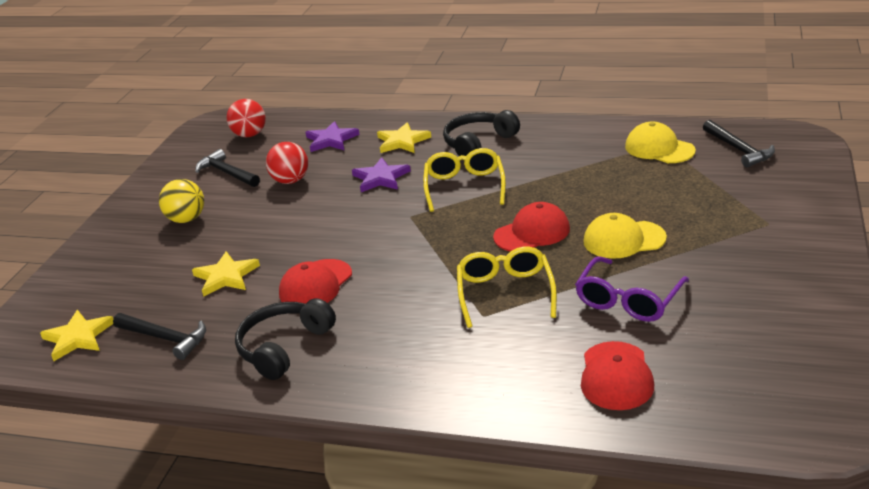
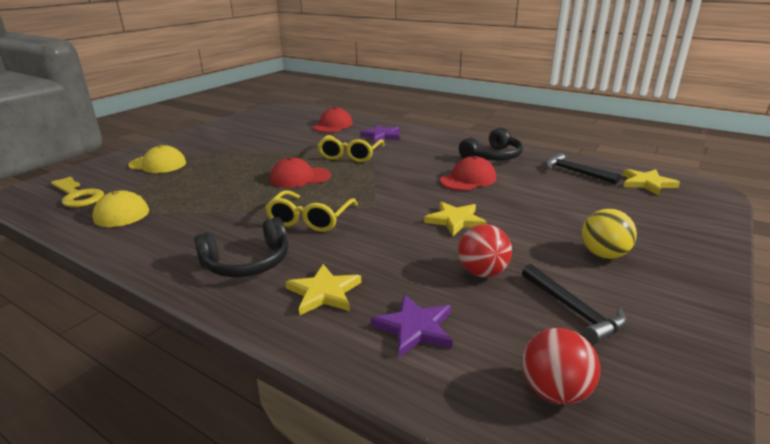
camera: 165 degrees left, 5 degrees down
yellow star [192,251,260,297] -> yellow star moved to [424,201,487,236]
purple star [352,157,411,192] -> purple star moved to [360,125,400,143]
purple glasses [575,256,689,322] -> none
yellow cap [583,213,667,259] -> yellow cap moved to [128,145,186,173]
black hammer [703,120,775,167] -> yellow key [51,177,104,207]

